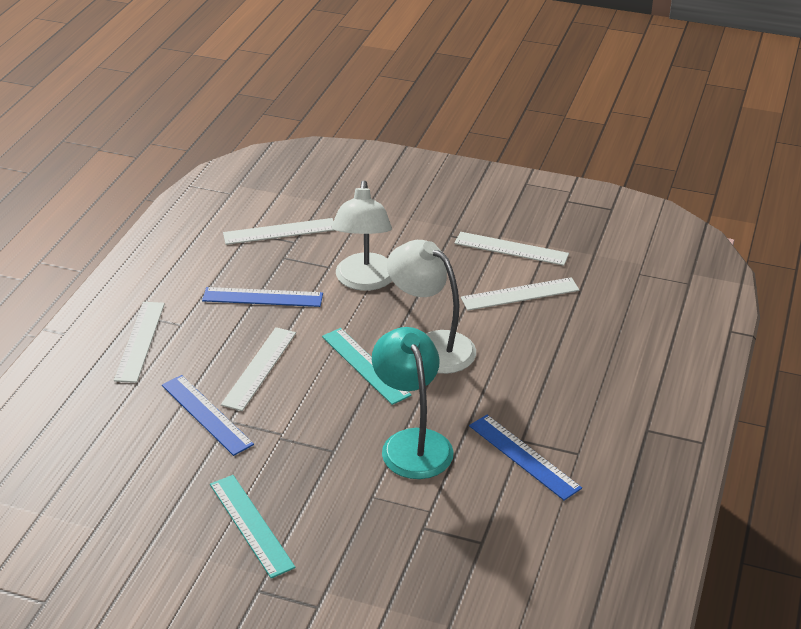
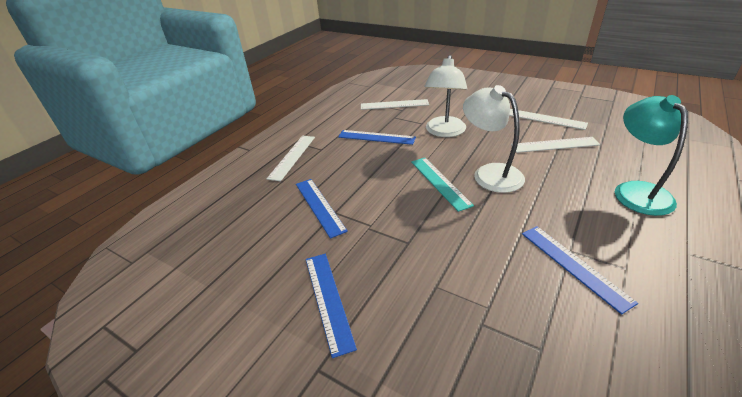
camera: 15 degrees right, 0 degrees up
turquoise ruler [210,475,296,578] -> blue ruler [306,254,357,358]
white ruler [221,327,296,411] -> none
turquoise lamp [372,327,454,479] -> turquoise lamp moved to [615,95,688,216]

